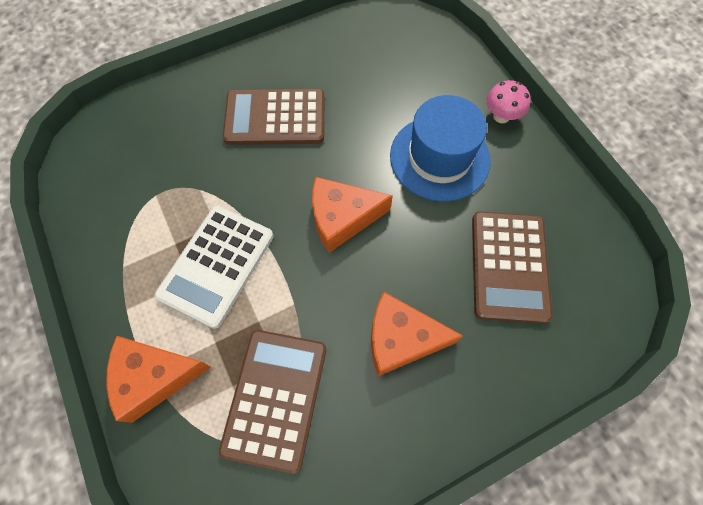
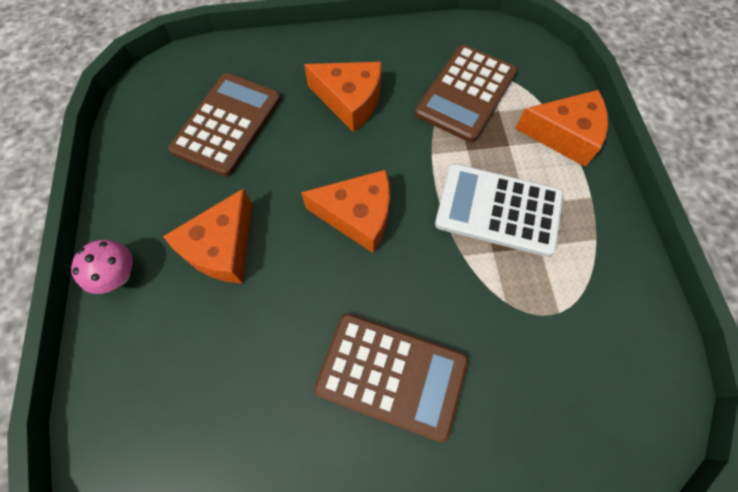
camera: 160 degrees left, 0 degrees up
white calculator [155,206,274,329] -> white calculator turned 120 degrees counterclockwise [435,164,563,257]
blue hat [390,95,491,202] -> orange cheese [163,188,253,283]

